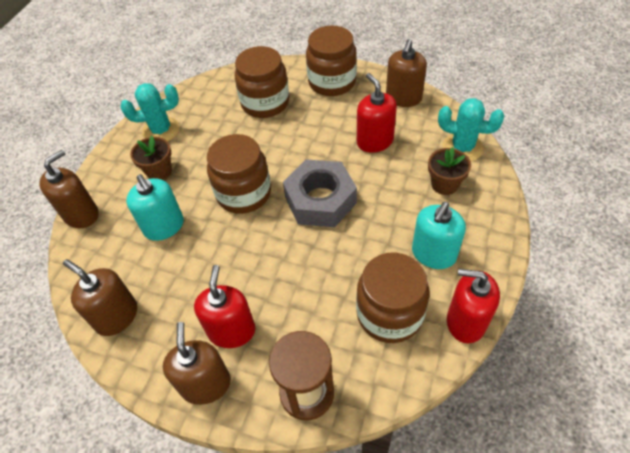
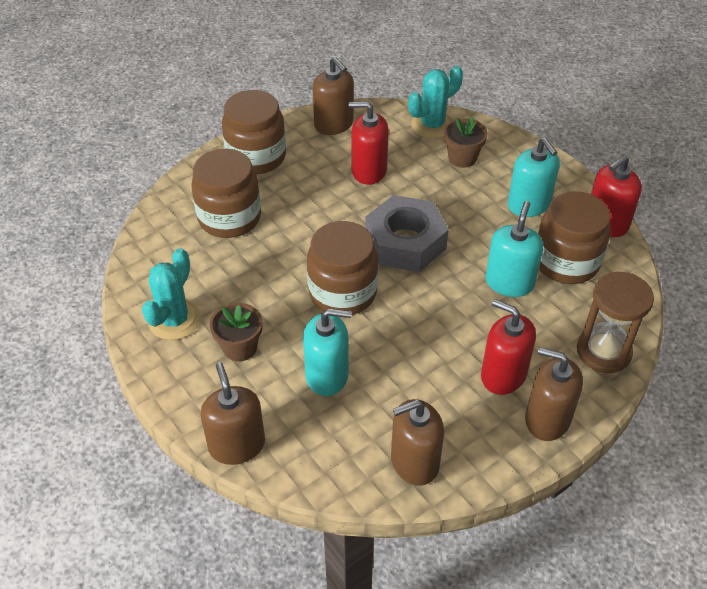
camera: 60 degrees left, 5 degrees down
none -> turquoise soap dispenser [485,201,543,297]

